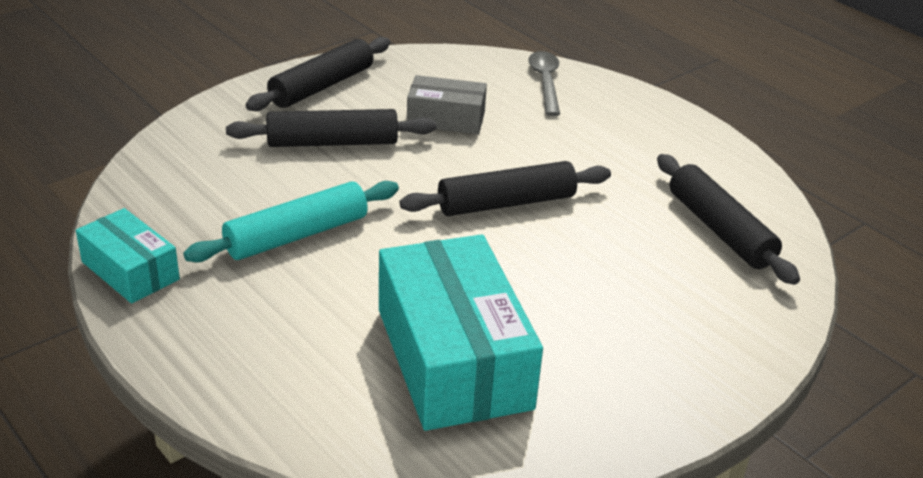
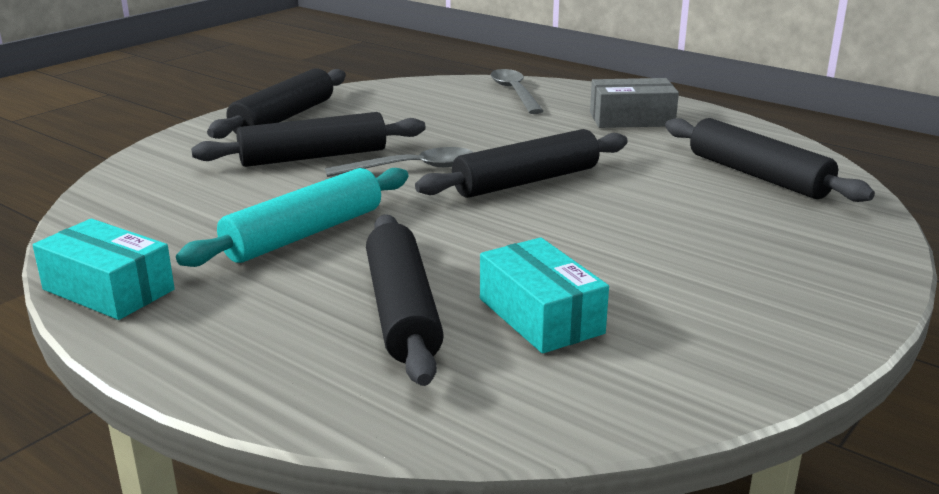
camera: 10 degrees left, 10 degrees down
turquoise box [379,234,543,431] -> turquoise box [480,237,609,354], size x0.54
grey box [407,75,487,134] -> grey box moved to [590,78,679,128]
none -> grey spoon [325,147,473,177]
none -> black rolling pin [366,214,444,386]

